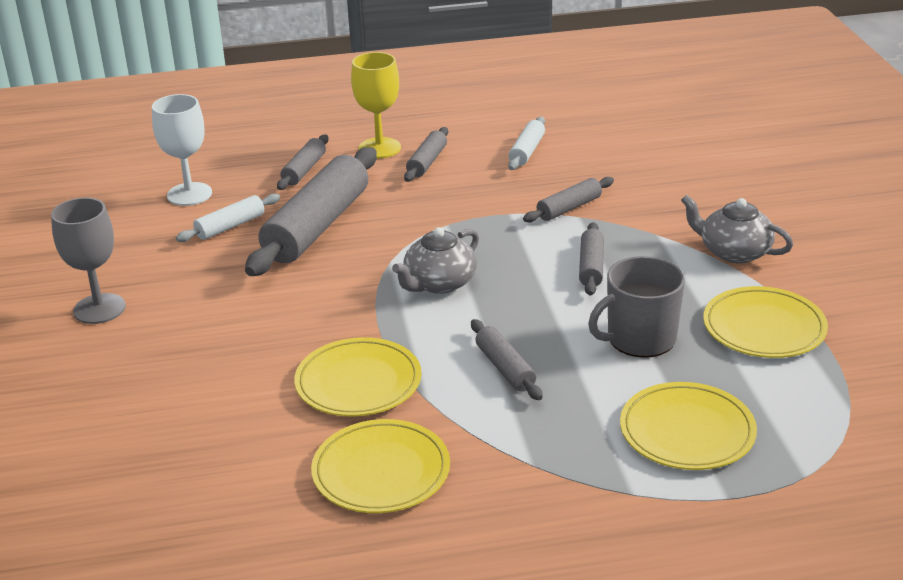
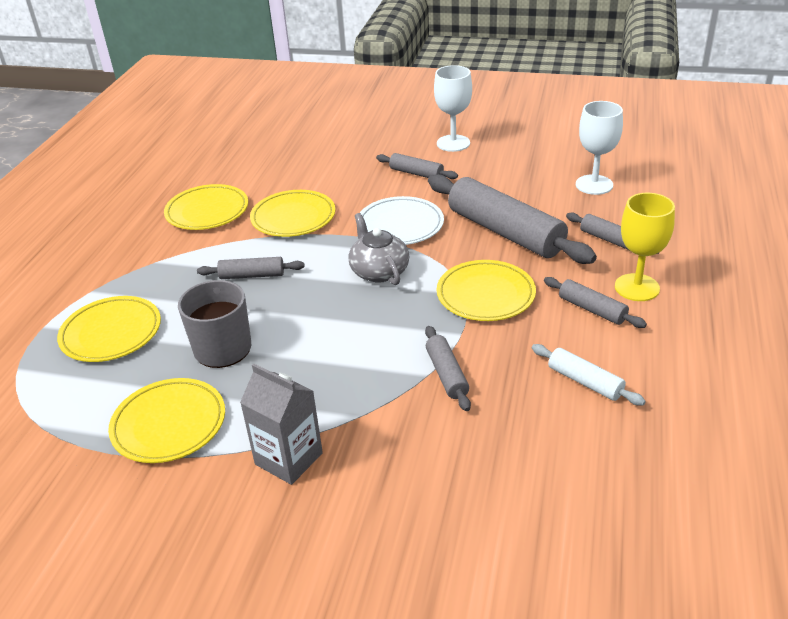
camera: 115 degrees right, 5 degrees up
grey goblet [51,198,126,324] -> white goblet [434,65,472,152]
white rolling pin [176,194,280,242] -> none
grey rolling pin [579,222,604,296] -> grey rolling pin moved to [376,153,458,179]
grey teapot [681,195,793,263] -> grey carton [240,364,323,485]
none -> white plate [360,196,444,245]
none -> yellow plate [437,260,536,321]

